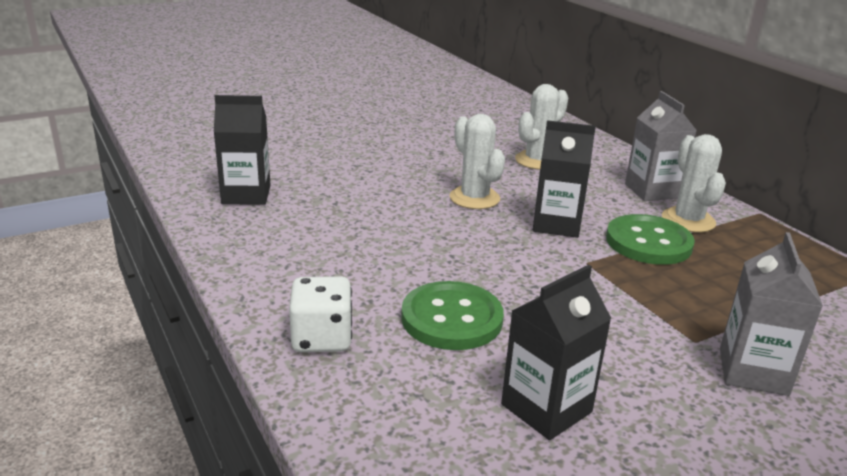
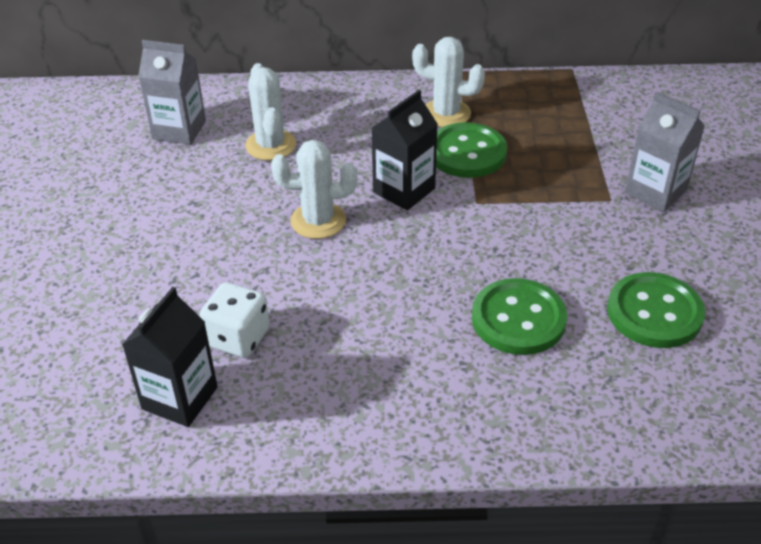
camera: 60 degrees left, 15 degrees up
white dice [289,276,352,352] -> white dice moved to [199,282,269,358]
black carton [501,265,612,440] -> green button [607,272,705,348]
grey carton [625,91,697,201] -> grey carton moved to [138,40,206,145]

